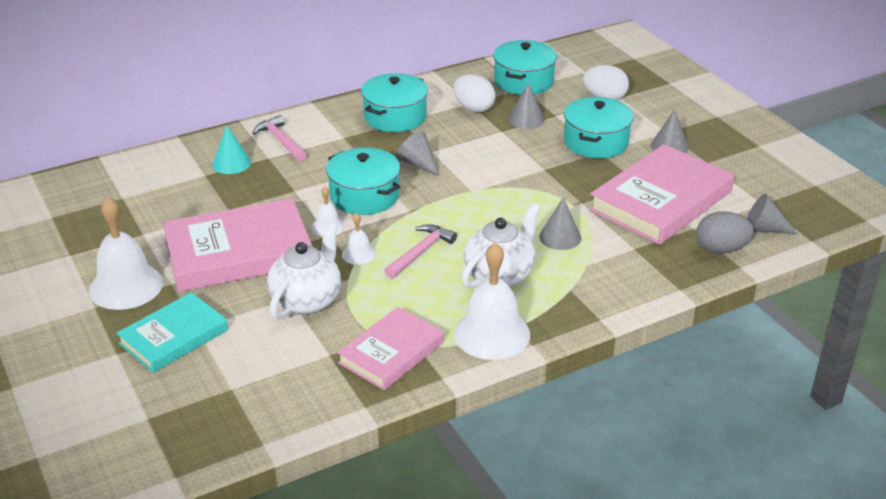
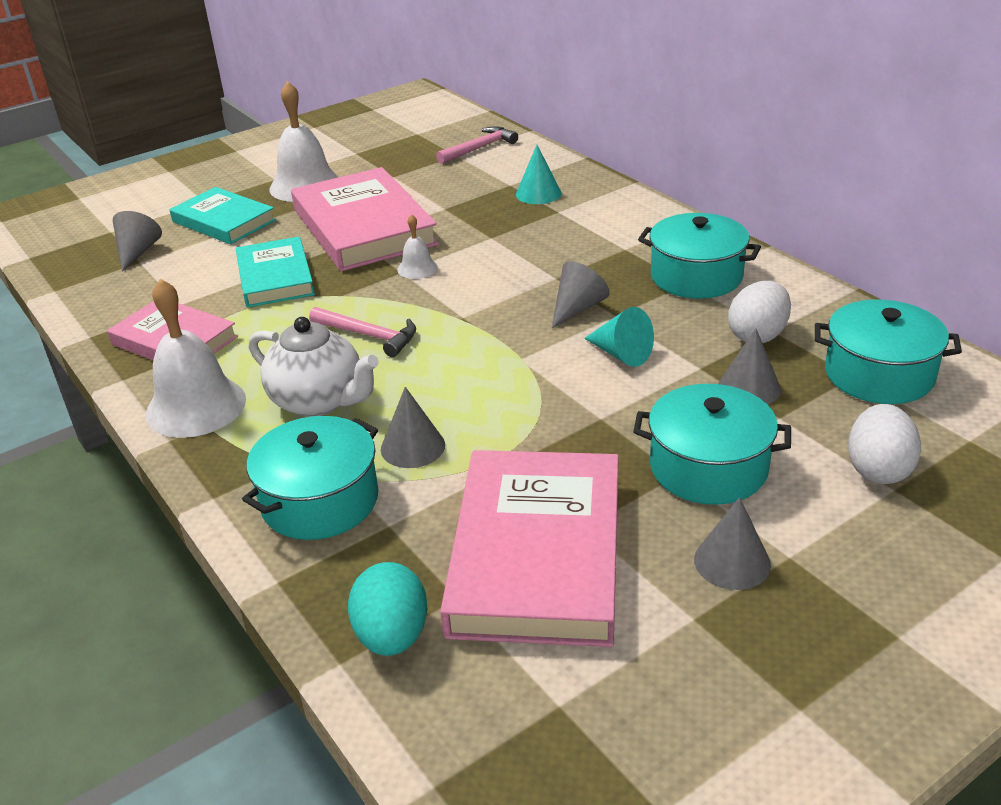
camera: 85 degrees right, 0 degrees up
pink hammer [253,115,307,161] -> pink hammer moved to [436,126,518,164]
white teapot [267,222,341,319] -> turquoise book [236,236,315,308]
turquoise pot [326,147,400,215] -> turquoise pot moved to [242,416,379,540]
white bell [342,213,376,265] -> none
pink book [589,144,734,245] -> pink book turned 60 degrees clockwise [440,450,619,647]
grey egg [696,211,754,254] -> turquoise egg [348,562,427,656]
grey cone [746,194,798,234] -> grey cone moved to [113,211,162,272]
none -> turquoise cone [584,307,654,367]

